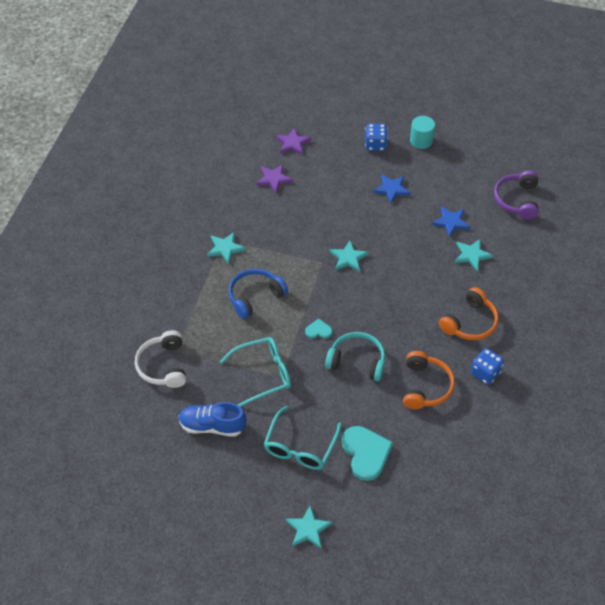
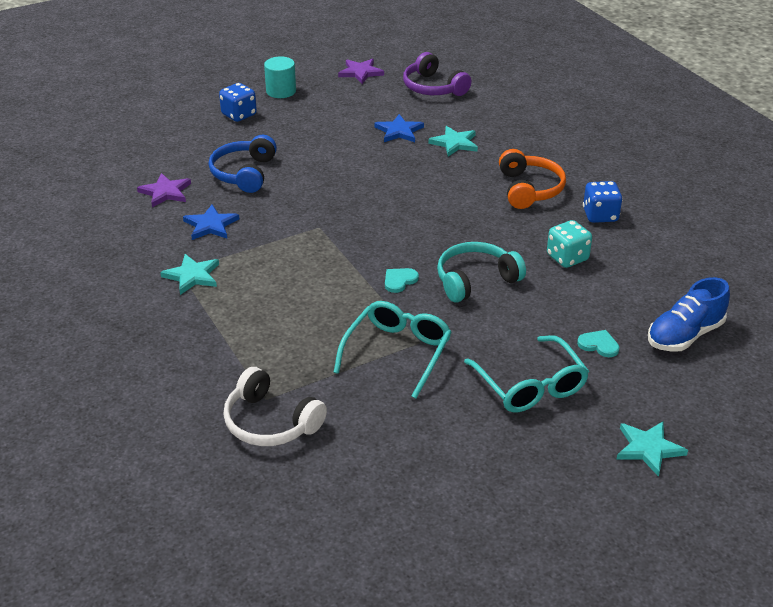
camera: 45 degrees left, 15 degrees down
blue shoe [179,402,247,437] -> blue shoe moved to [648,277,730,352]
blue headphones [229,268,288,319] -> blue headphones moved to [209,135,277,193]
purple star [275,128,311,155] -> purple star moved to [338,59,384,84]
turquoise star [330,240,369,272] -> none
turquoise heart [342,426,393,481] -> turquoise heart [577,330,619,357], size x0.49
blue star [373,174,411,203] -> blue star moved to [183,205,240,240]
orange headphones [403,351,455,409] -> turquoise dice [547,220,592,268]

